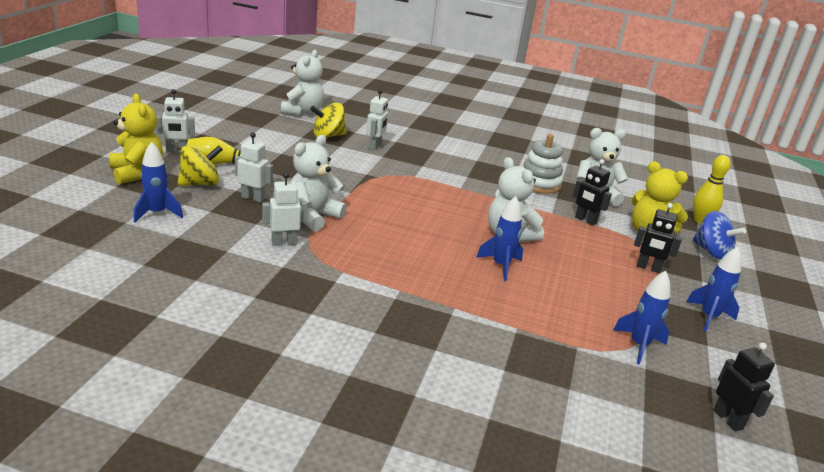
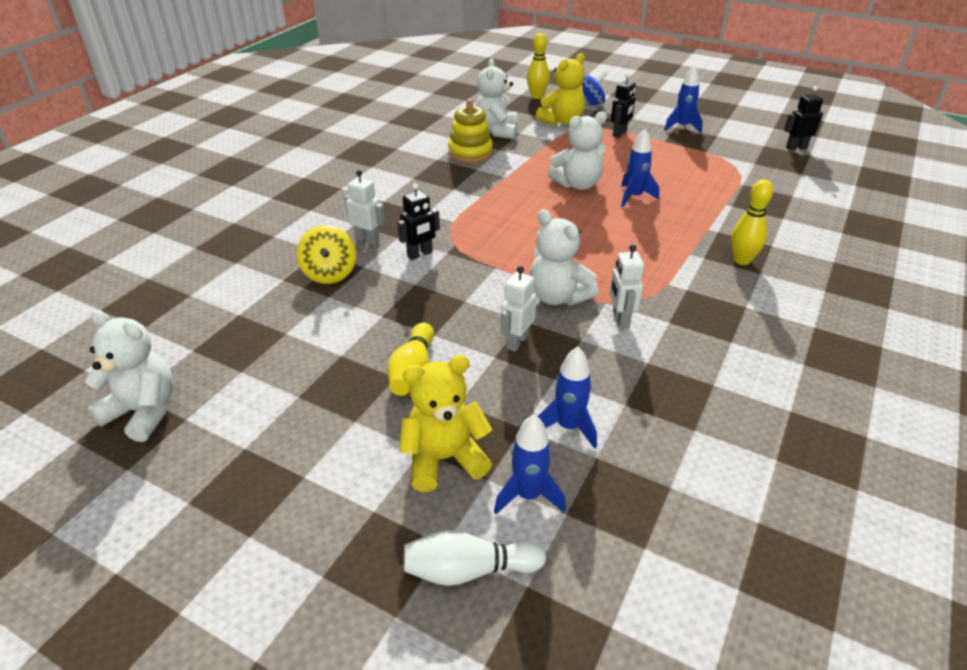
camera: 75 degrees left, 10 degrees up
white robot [156,89,195,153] -> none
yellow spinning top [177,145,223,186] -> none
white teddy bear [281,50,324,116] -> white teddy bear moved to [85,310,173,442]
white stacking toy [523,134,563,194] -> yellow stacking toy [448,99,493,163]
black robot [573,159,612,226] -> black robot moved to [397,183,440,260]
blue rocket [613,271,670,365] -> blue rocket moved to [494,414,566,514]
none -> white bowling pin [403,530,546,586]
none -> yellow bowling pin [731,179,773,265]

